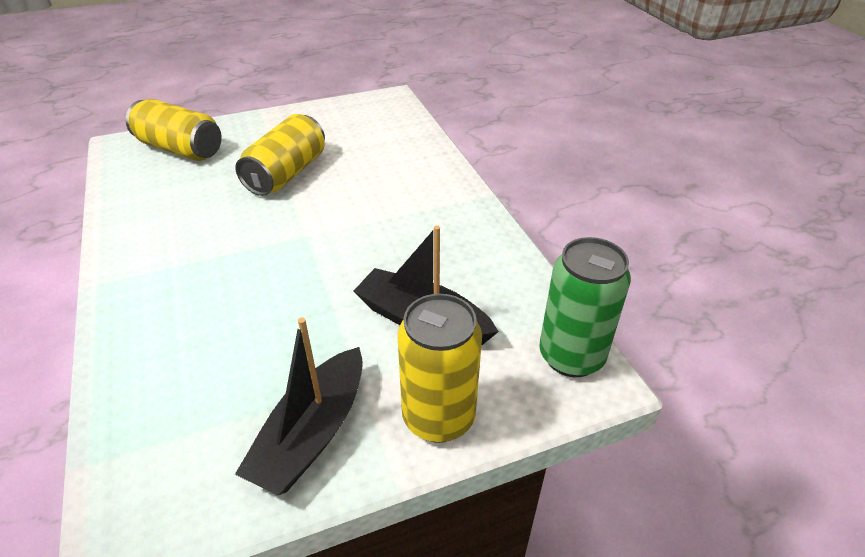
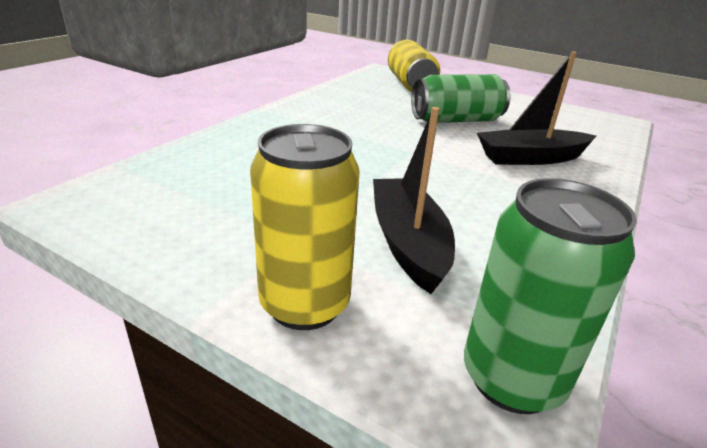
camera: 50 degrees right, 10 degrees down
yellow can [235,114,325,196] -> green can [411,74,511,123]
black boat [235,317,363,496] -> black boat moved to [477,51,596,165]

